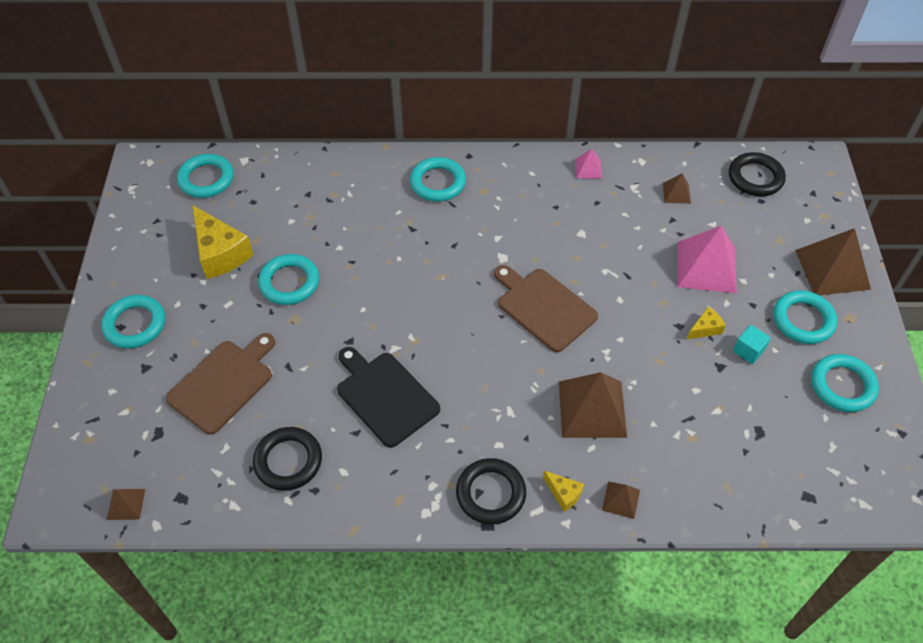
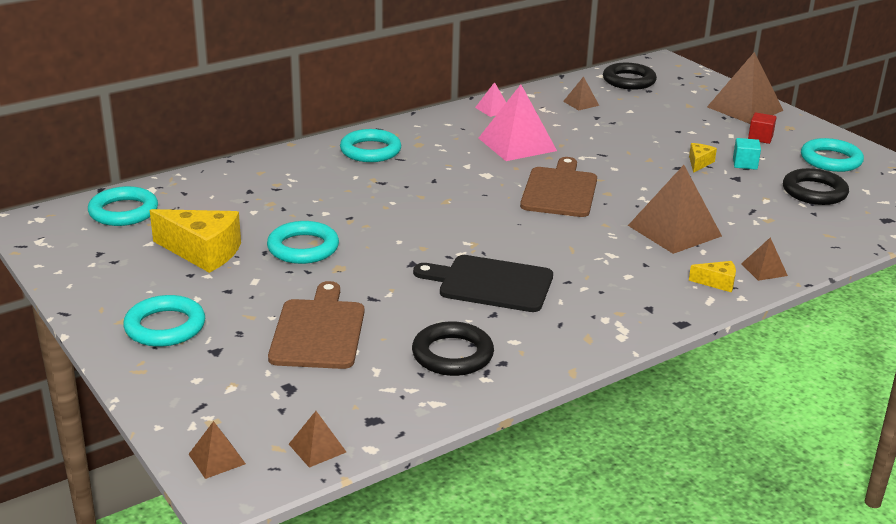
camera: 35 degrees left, 25 degrees down
black ring [456,458,526,525] -> black ring moved to [783,168,849,205]
brown cutting board [494,265,598,352] -> brown cutting board turned 90 degrees clockwise [520,157,597,217]
pink pyramid [677,226,737,293] -> pink pyramid moved to [479,84,557,161]
turquoise ring [773,290,837,344] -> red cube [748,112,777,144]
none -> brown pyramid [189,421,246,479]

